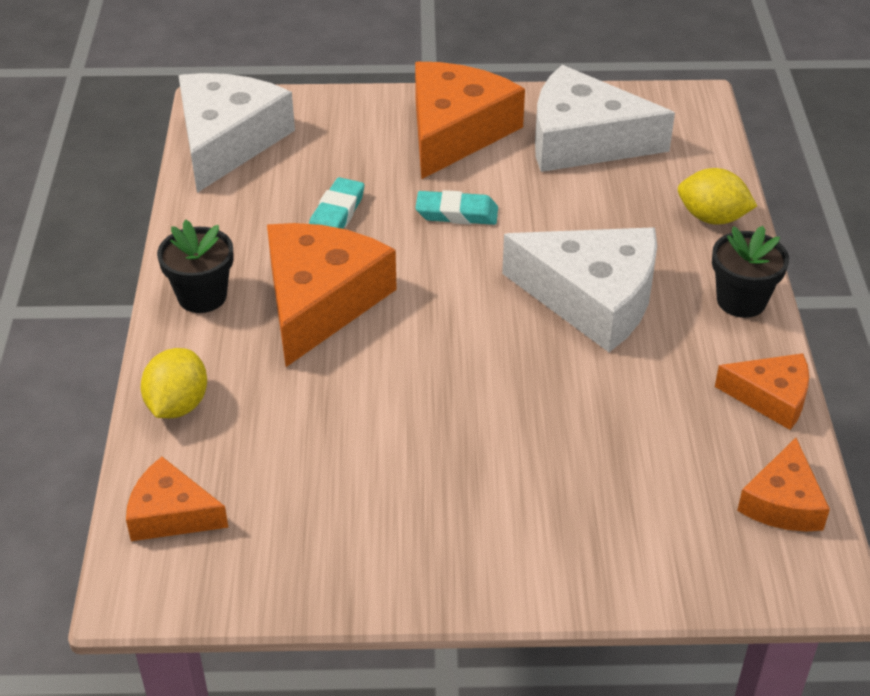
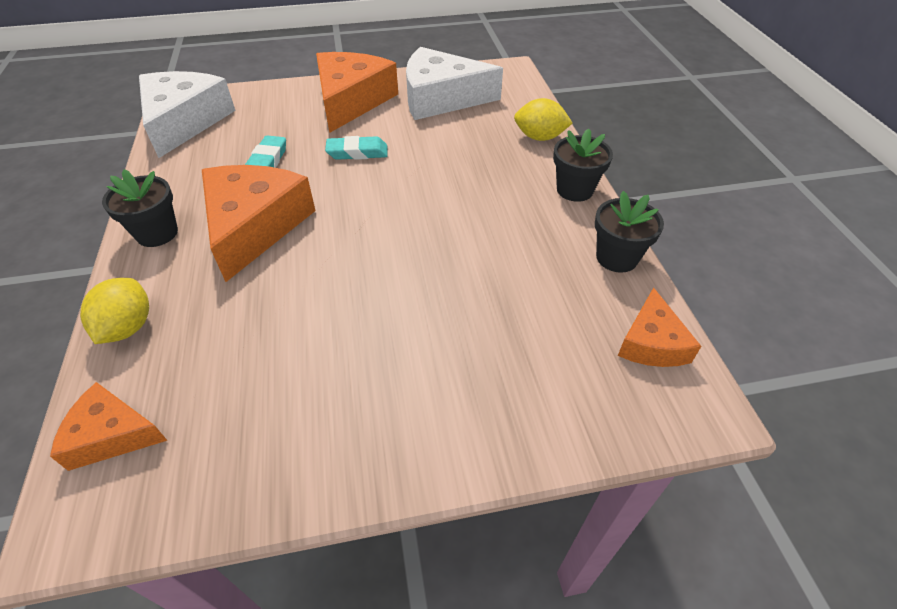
camera: 10 degrees left, 5 degrees up
white cheese [502,227,657,352] -> none
orange cheese [715,353,809,430] -> black flower pot [595,191,664,273]

